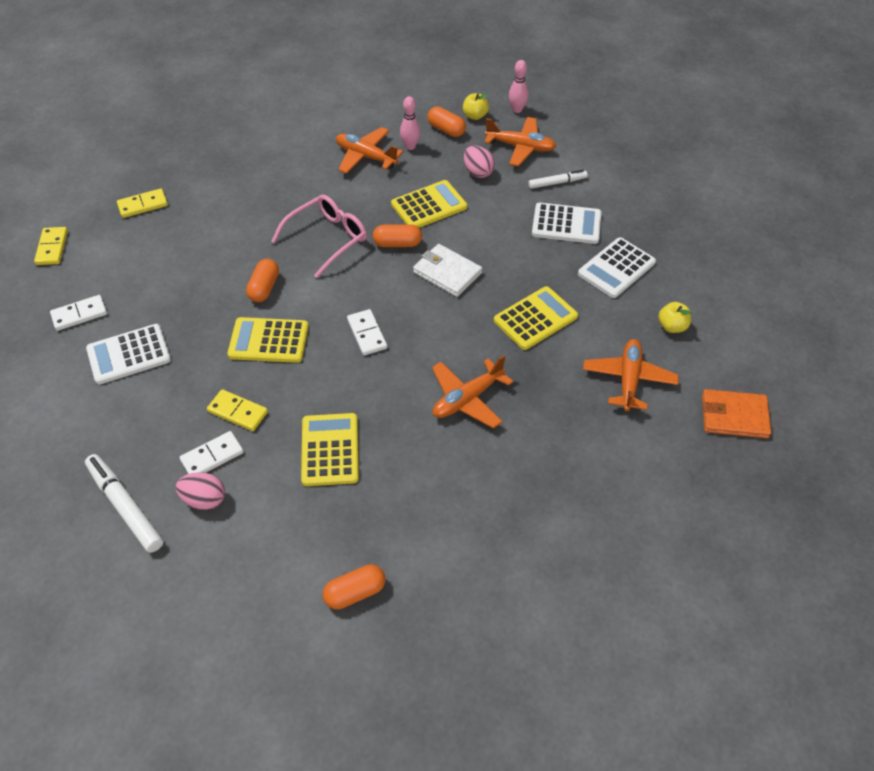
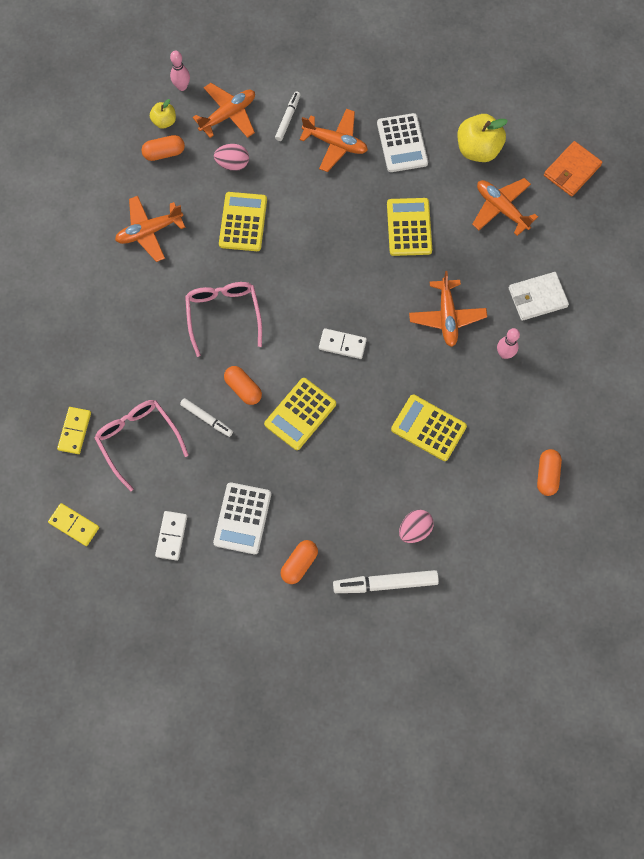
camera: 55 degrees left, 20 degrees up
white domino [179,431,244,474] -> none
yellow domino [207,389,268,431] -> none
orange capsule [373,224,422,247] -> orange capsule moved to [280,540,318,584]
pink bowling pin [400,96,420,150] -> pink bowling pin moved to [497,328,520,359]
white wallet [413,244,482,297] -> white wallet moved to [509,272,569,321]
white calculator [532,203,602,244] -> orange plane [299,108,368,172]
yellow apple [658,302,691,333] -> yellow apple [457,114,508,162], size x1.82
none -> pink glasses [94,400,189,491]
none -> white marker [180,398,233,437]

